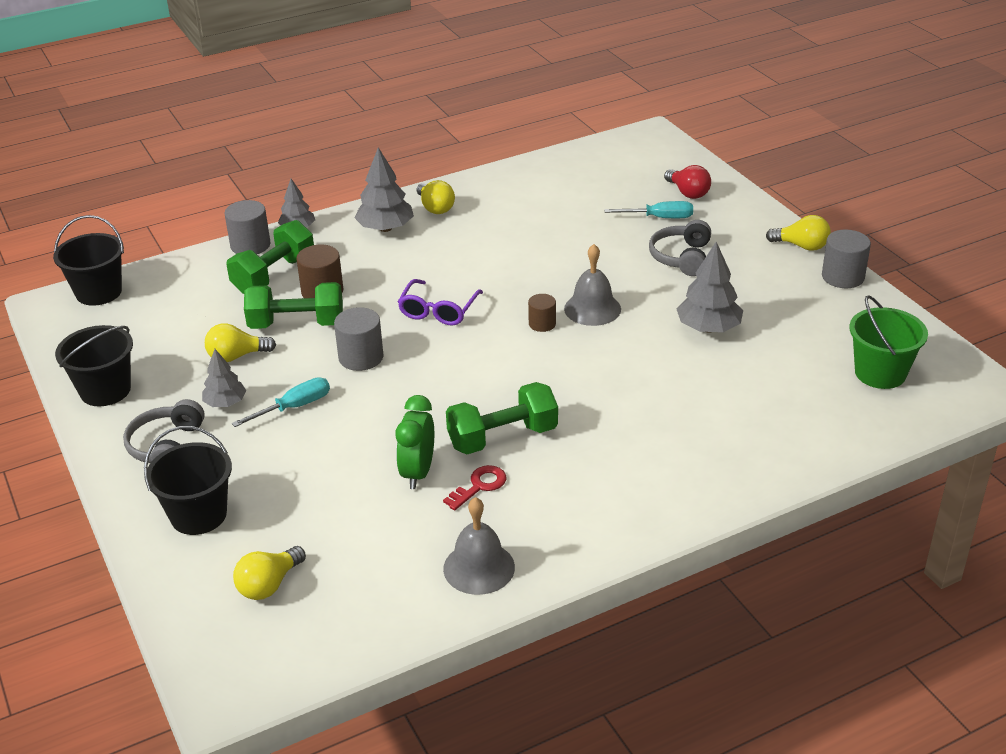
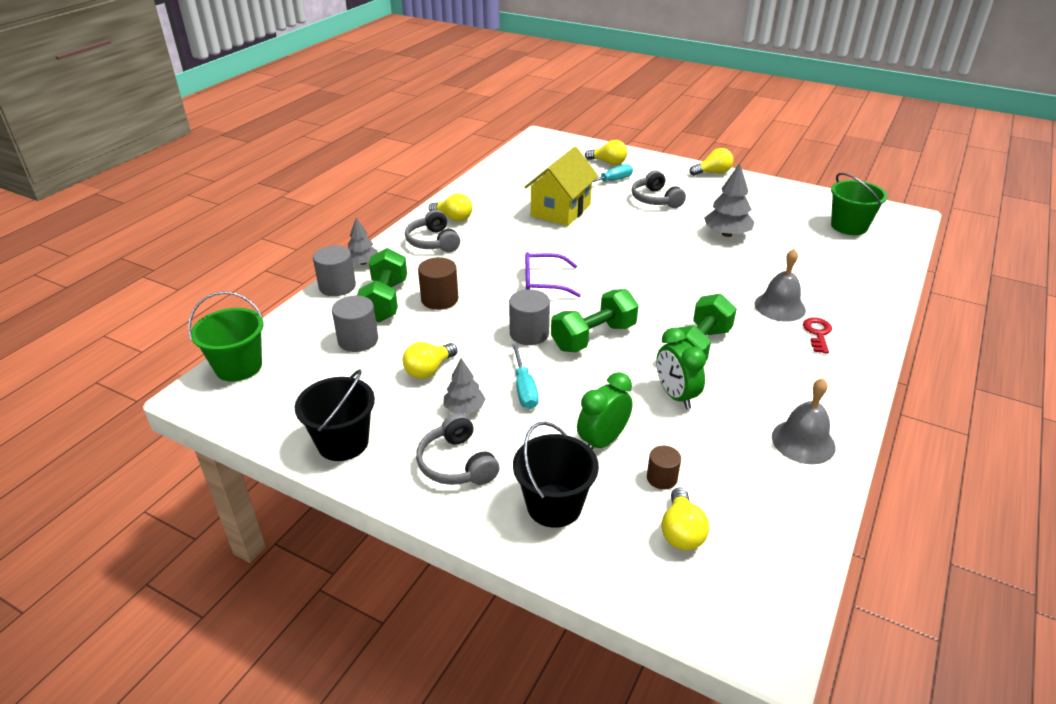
camera: 35 degrees left, 0 degrees up
black bucket [53,215,124,306] -> green bucket [188,291,264,382]
turquoise screwdriver [232,377,330,427] -> turquoise screwdriver turned 150 degrees clockwise [512,344,539,409]
green dumbbell [244,282,343,329] -> green dumbbell moved to [551,289,639,352]
grey tree [354,147,414,232] -> grey headphones [405,210,460,252]
purple glasses [398,279,483,325] -> purple glasses turned 105 degrees clockwise [525,252,581,297]
red key [443,465,506,510] -> red key moved to [803,317,832,354]
brown cylinder [528,294,556,332] -> brown cylinder moved to [647,446,681,490]
grey bell [564,244,621,326] -> grey bell moved to [755,249,806,322]
red light bulb [664,165,711,199] -> yellow light bulb [585,140,627,165]
grey cylinder [822,230,871,288] -> grey cylinder moved to [332,296,378,352]
none -> yellow house [524,147,598,226]
none -> green clock [577,372,633,450]

